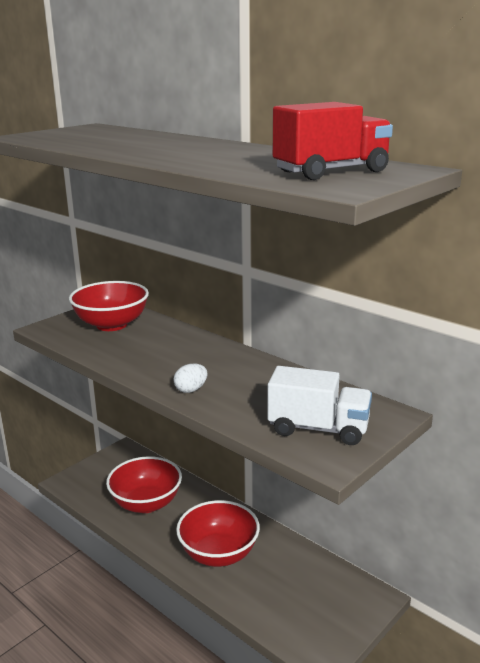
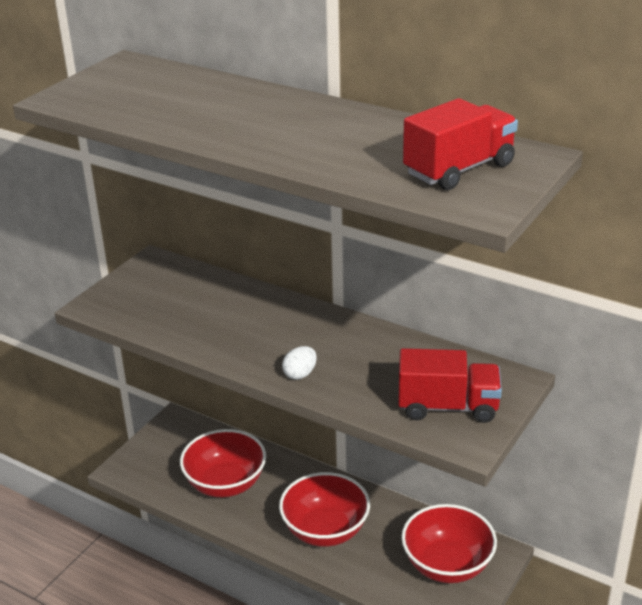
camera: 10 degrees left, 10 degrees up
red bowl [69,281,149,331] -> red bowl moved to [401,504,497,583]
white truck [267,366,372,445] -> red truck [398,348,502,423]

